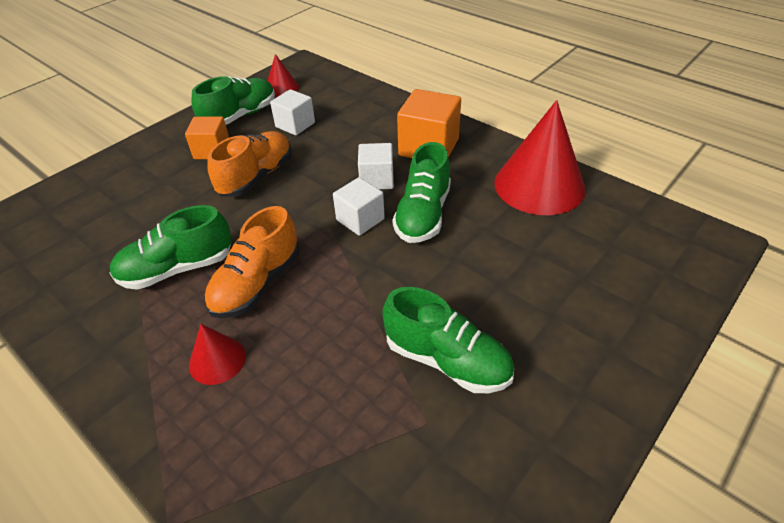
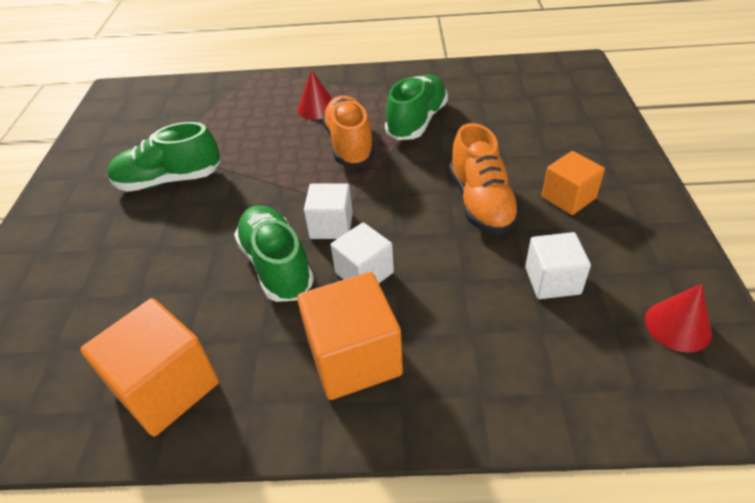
camera: 140 degrees right, 0 degrees up
green shoe [192,76,275,125] -> none
red cone [495,100,586,215] -> orange cube [80,298,219,436]

